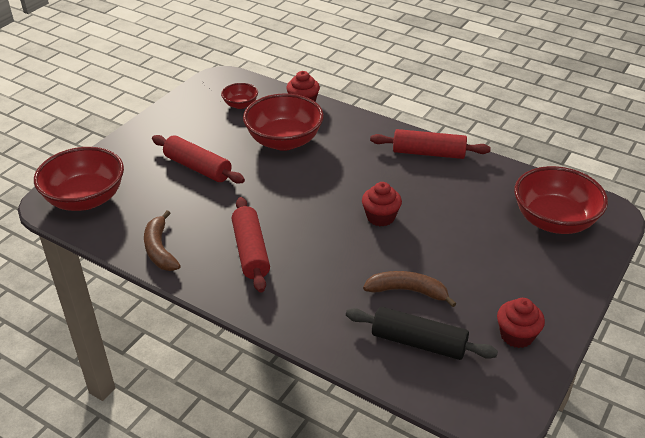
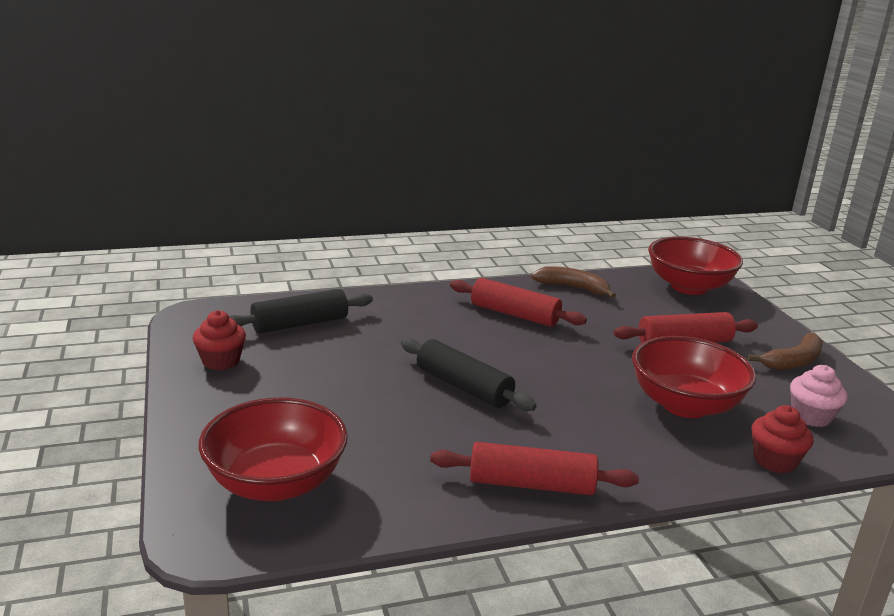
camera: 130 degrees right, 15 degrees down
red bowl [221,83,258,109] -> pink cupcake [790,365,848,427]
red cupcake [362,182,402,226] -> black rolling pin [401,338,537,411]
brown banana [363,271,457,307] -> brown banana moved to [748,333,823,370]
red rolling pin [370,129,491,159] -> red rolling pin turned 45 degrees clockwise [430,442,639,495]

